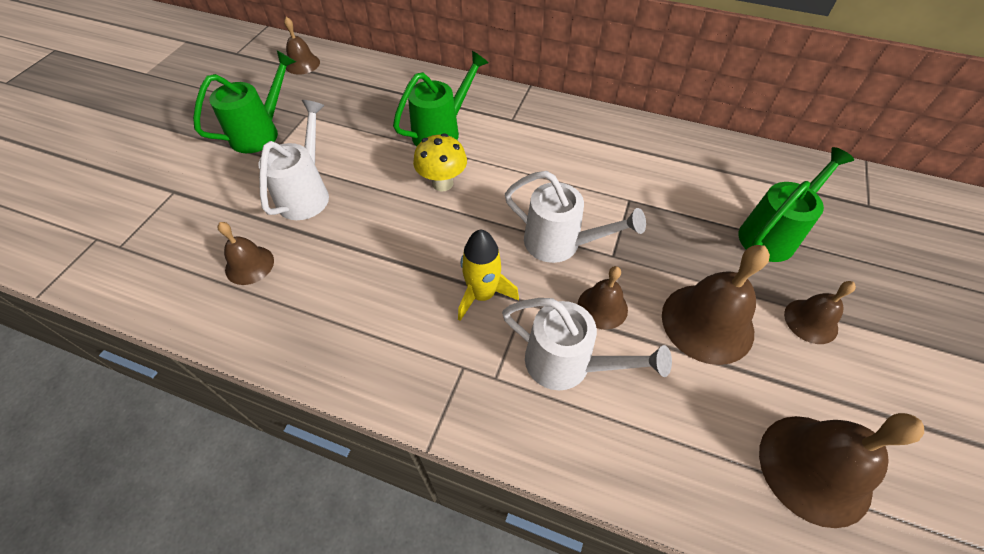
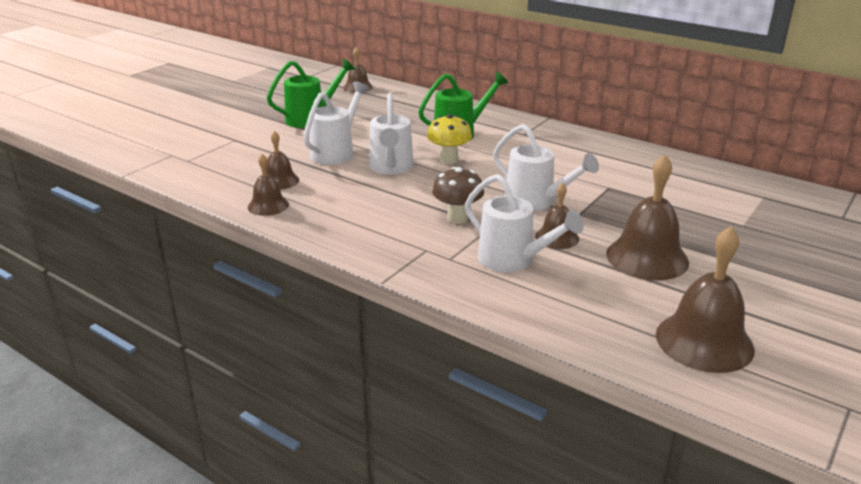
camera: 15 degrees right, 25 degrees down
yellow rocket [458,230,519,321] -> brown mushroom [432,167,484,224]
green watering can [739,147,854,262] -> none
brown bell [784,281,856,344] -> brown bell moved to [248,154,289,216]
none -> white watering can [369,93,414,175]

